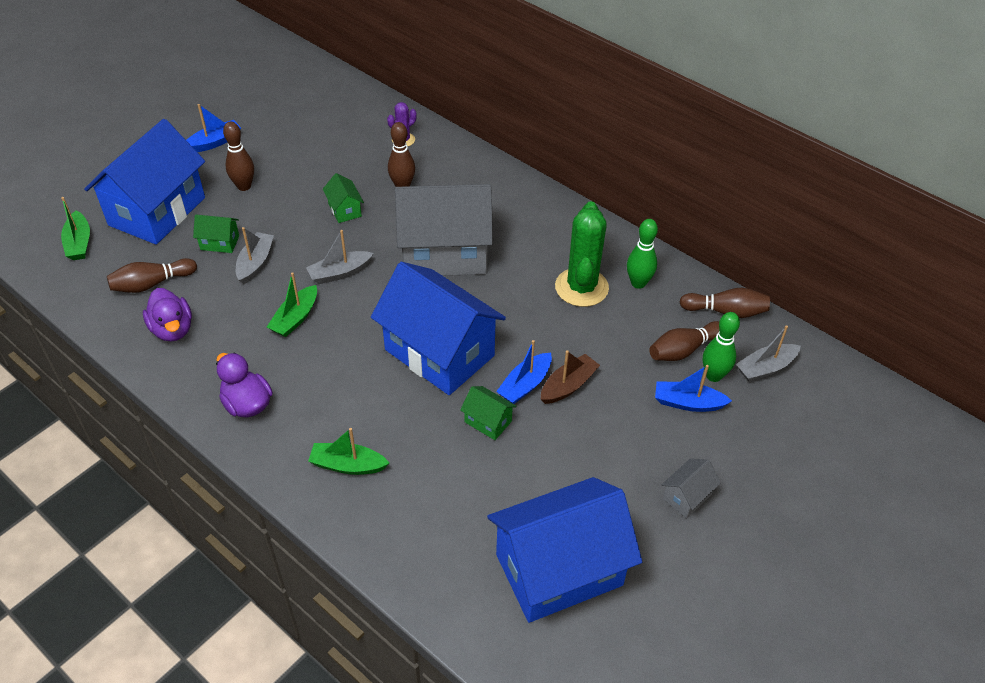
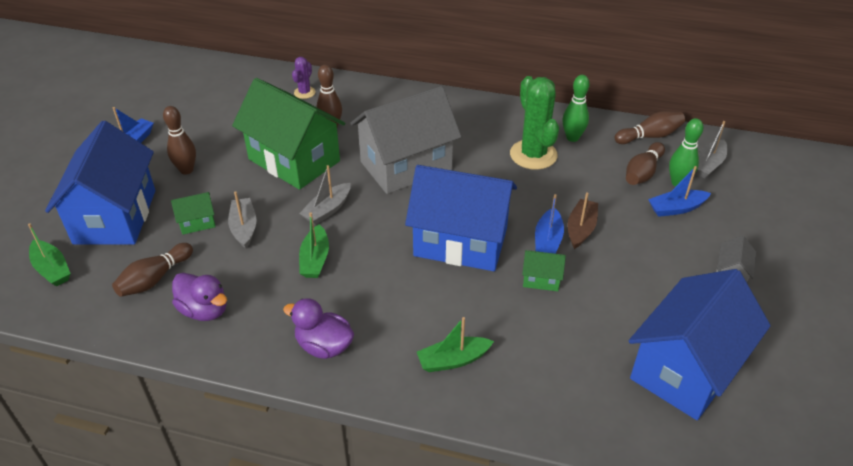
camera: 25 degrees left, 5 degrees down
green house [323,173,364,223] -> green house [232,78,345,190], size x2.46

